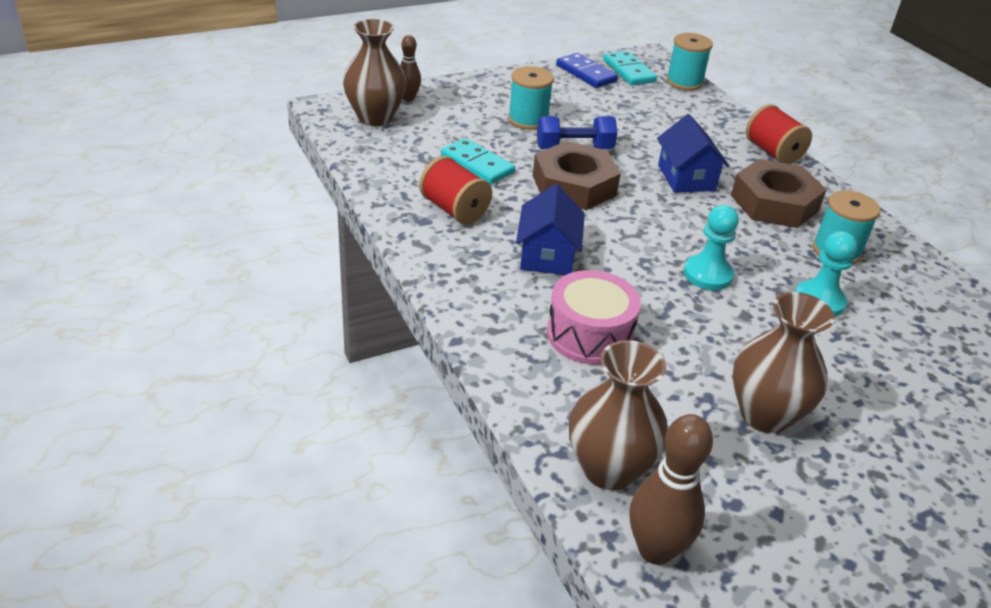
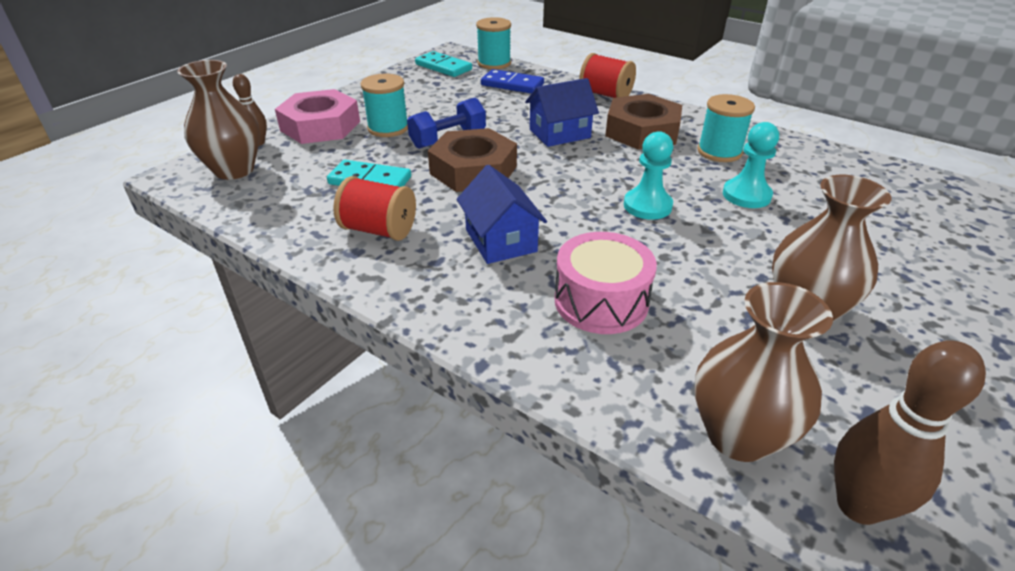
camera: 25 degrees left, 0 degrees up
blue domino [556,53,618,88] -> blue domino moved to [481,69,544,94]
blue house [657,114,729,193] -> blue house turned 75 degrees counterclockwise [525,78,599,147]
none -> pink nut [275,89,360,144]

